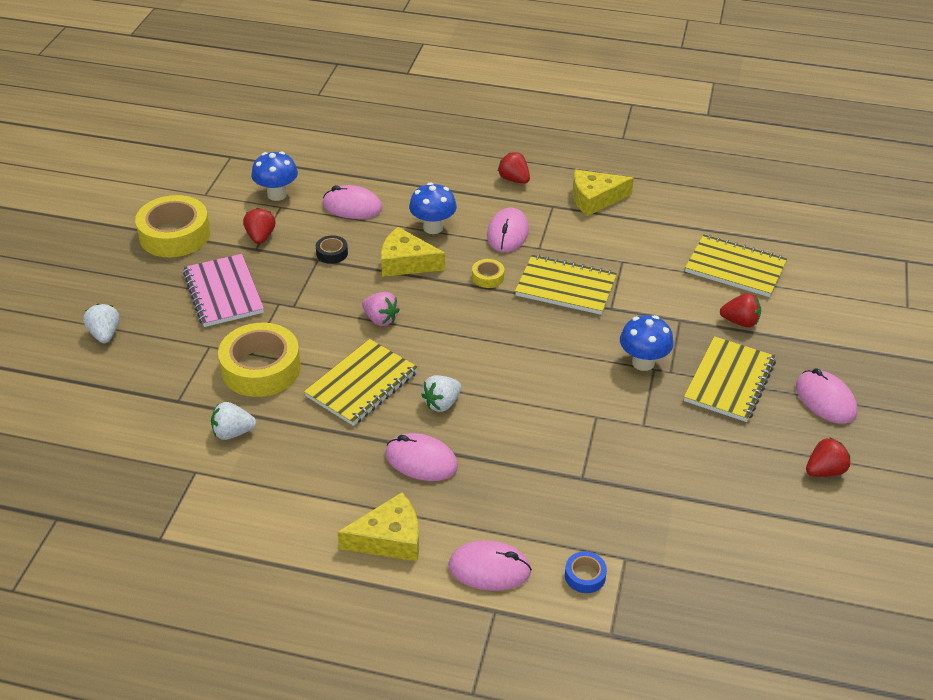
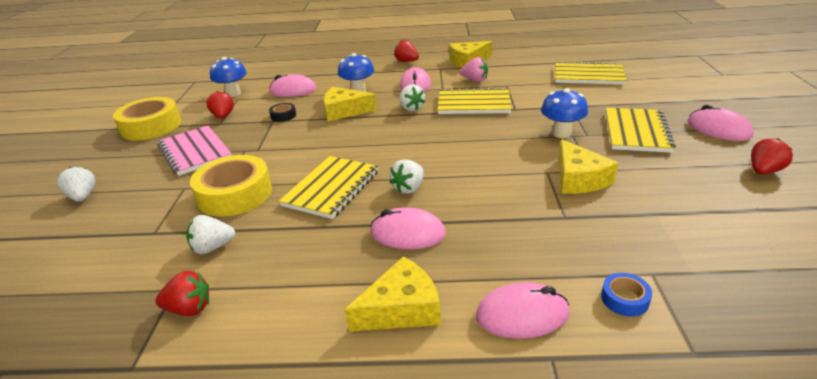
camera: 10 degrees left, 10 degrees down
pink strawberry [362,292,400,326] -> pink strawberry moved to [460,57,488,82]
yellow tape [472,259,504,288] -> white strawberry [400,84,425,112]
red strawberry [720,293,761,328] -> red strawberry moved to [155,271,209,316]
none -> yellow cheese [559,139,618,194]

